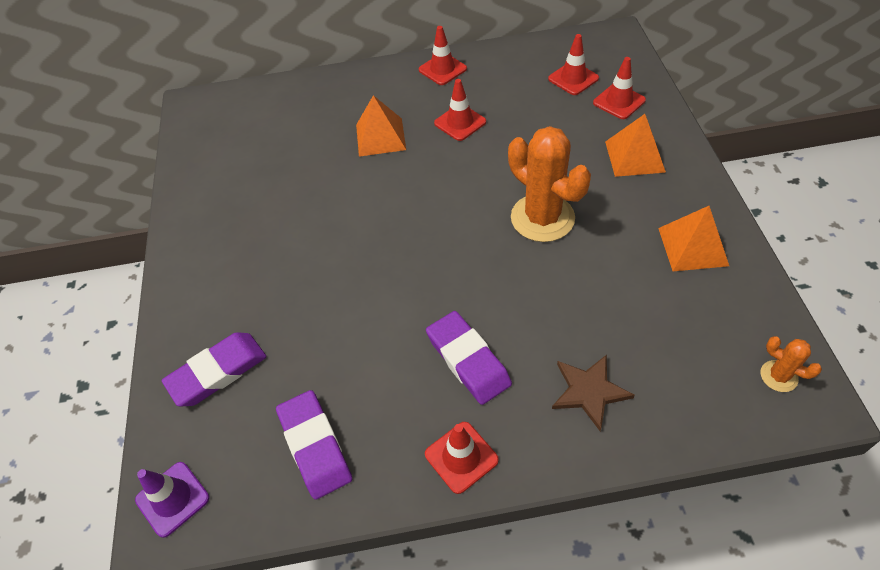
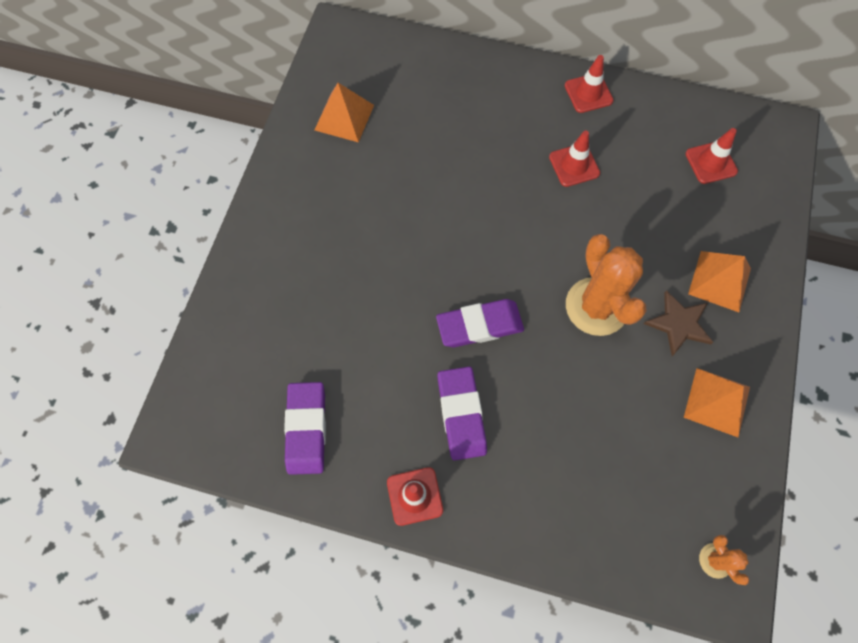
camera: 20 degrees right, 15 degrees up
purple traffic cone [135,462,209,538] -> none
purple eraser [162,332,267,406] -> purple eraser moved to [436,299,524,347]
orange pyramid [356,95,406,157] -> orange pyramid moved to [315,83,374,142]
brown star [552,355,635,431] -> brown star moved to [644,290,713,356]
red traffic cone [593,57,646,119] -> none

